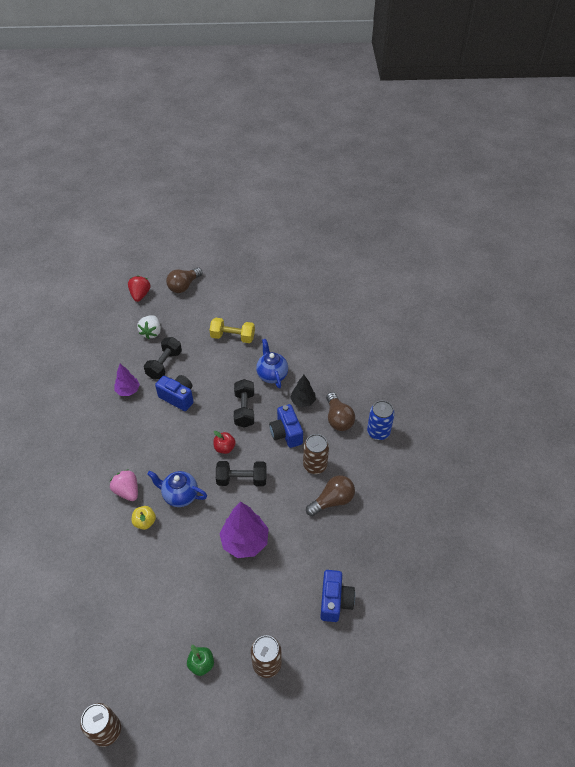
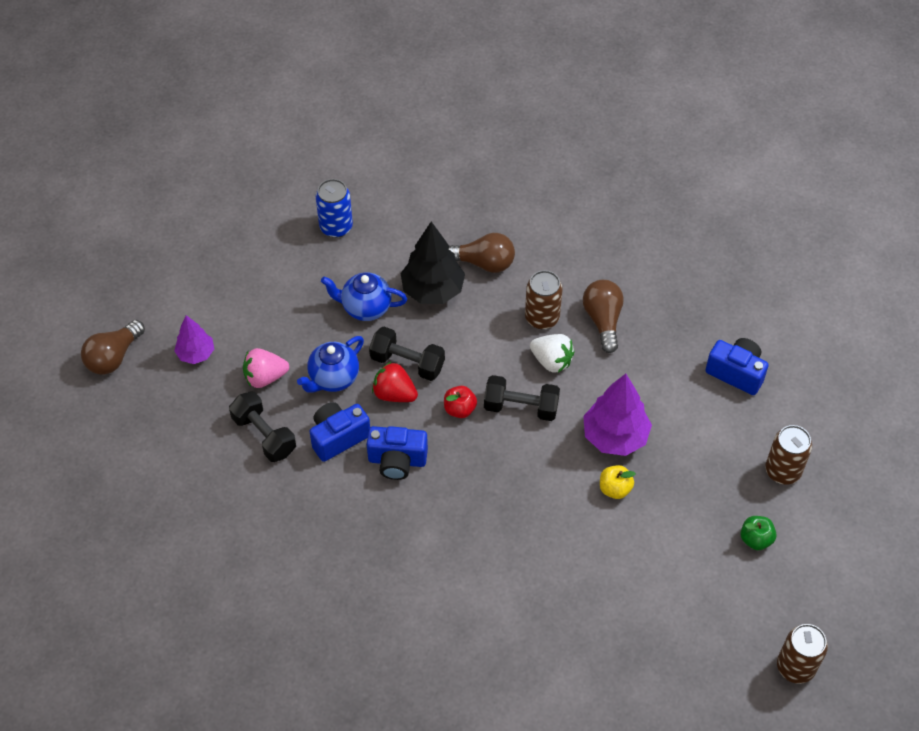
camera: 65 degrees left, 5 degrees up
pink strawberry [110,469,138,501] -> pink strawberry moved to [243,348,289,388]
purple tree [115,364,140,396] -> purple tree moved to [174,315,214,364]
red strawberry [128,276,150,302] -> red strawberry moved to [372,361,418,402]
yellow apple [132,506,156,530] -> yellow apple moved to [600,465,636,499]
white strawberry [137,315,161,339] -> white strawberry moved to [530,334,575,373]
blue teapot [147,471,207,507] -> blue teapot moved to [297,336,364,393]
brown light bulb [166,267,203,293] -> brown light bulb turned 60 degrees clockwise [81,320,145,375]
yellow dumbbell [210,318,255,343] -> none
black dumbbell [216,461,267,486] -> black dumbbell turned 75 degrees clockwise [484,375,560,421]
blue camera [269,404,303,448] -> blue camera moved to [367,426,428,480]
black tree [290,375,316,407] -> black tree [400,222,465,304], size x1.66
blue can [367,400,395,440] -> blue can moved to [316,179,353,238]

